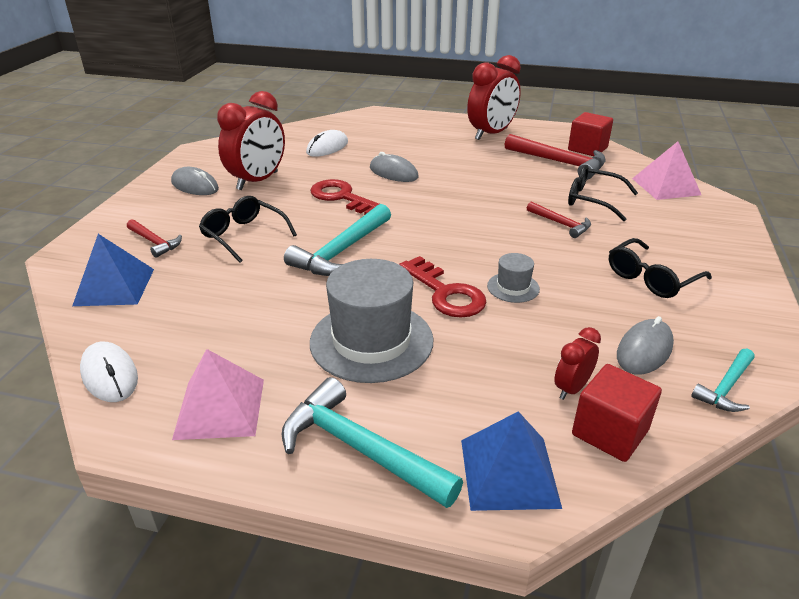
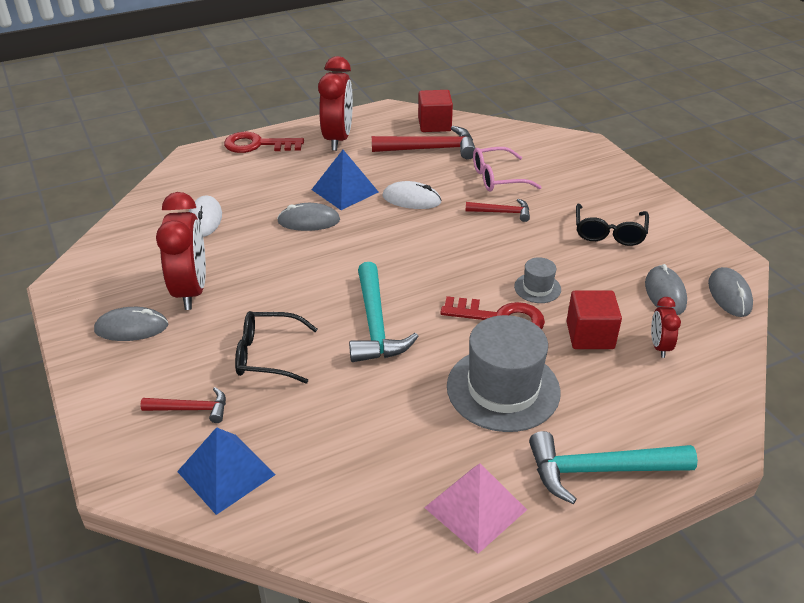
camera: 40 degrees left, 5 degrees up
white mouse [80,342,138,402] -> white mouse moved to [383,181,442,209]
red key [310,179,379,215] -> red key moved to [224,132,304,153]
blue pyramid [461,411,562,511] -> blue pyramid moved to [311,150,378,210]
black glasses [568,165,638,221] -> pink glasses [473,147,542,192]
red cube [572,364,662,462] -> red cube moved to [567,290,622,349]
pink pyramid [632,141,701,200] -> none
turquoise hammer [691,348,754,412] -> grey mouse [708,267,753,317]

